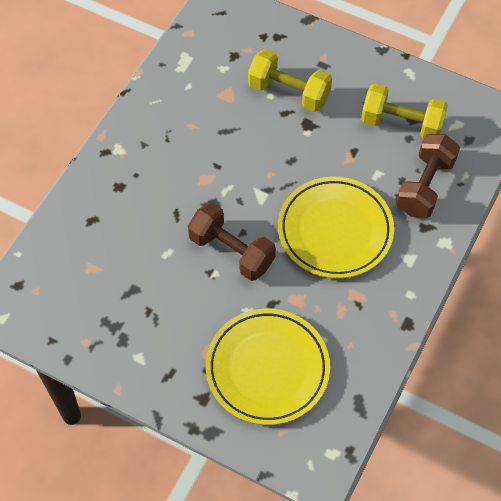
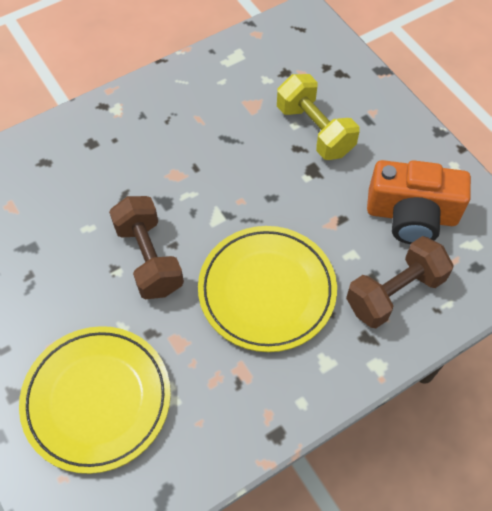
camera: 30 degrees right, 0 degrees up
yellow dumbbell [361,83,448,139] -> orange camera [367,160,471,244]

